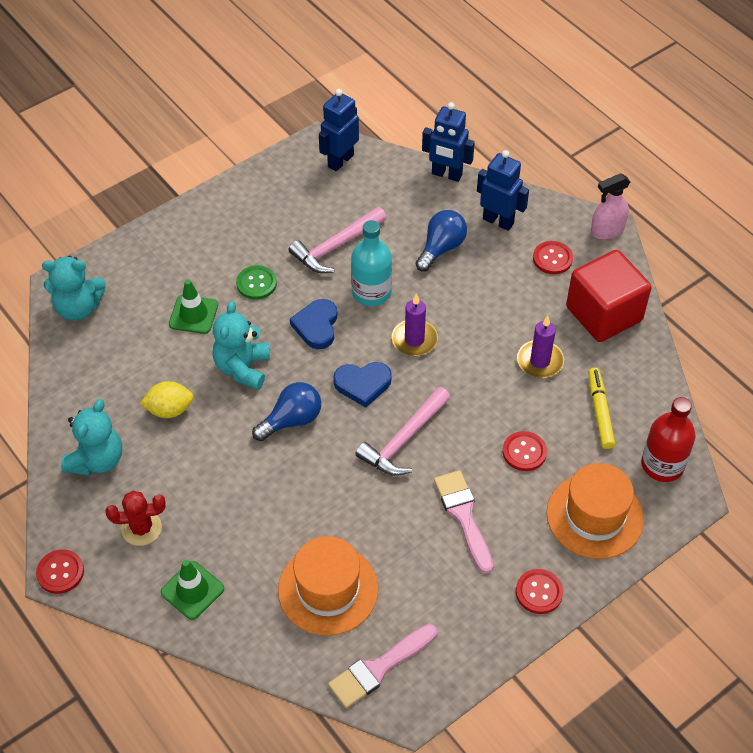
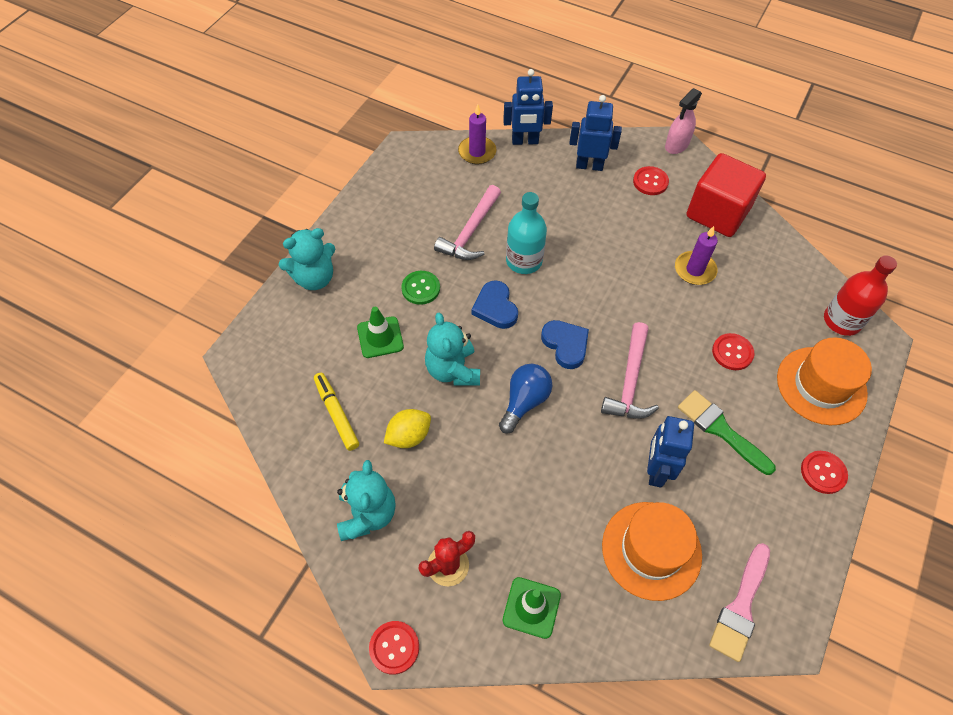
camera: 25 degrees left, 5 degrees up
turquoise teddy bear [42,256,106,321] -> turquoise teddy bear moved to [279,228,335,290]
blue robot [319,89,359,171] -> blue robot moved to [647,416,694,488]
blue heart [333,362,392,408] -> blue heart turned 90 degrees counterclockwise [541,320,589,369]
purple candle [391,294,438,356] -> purple candle moved to [458,105,496,164]
blue light bulb [415,210,467,272] -> none
pink brush [434,470,493,574] -> green brush [678,390,776,475]
yellow marker [588,368,615,449] -> yellow marker moved to [314,373,359,451]

